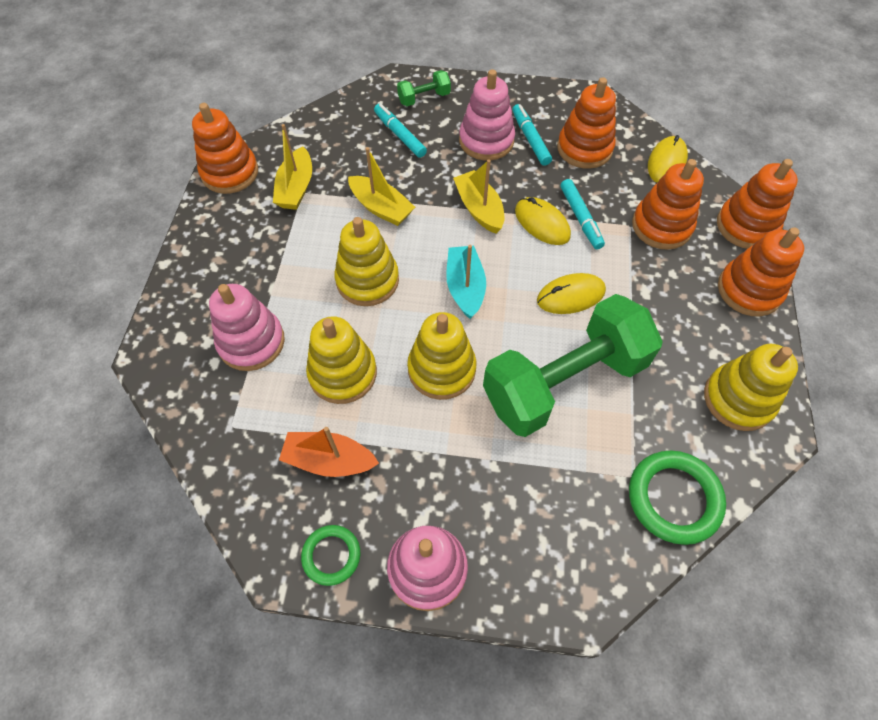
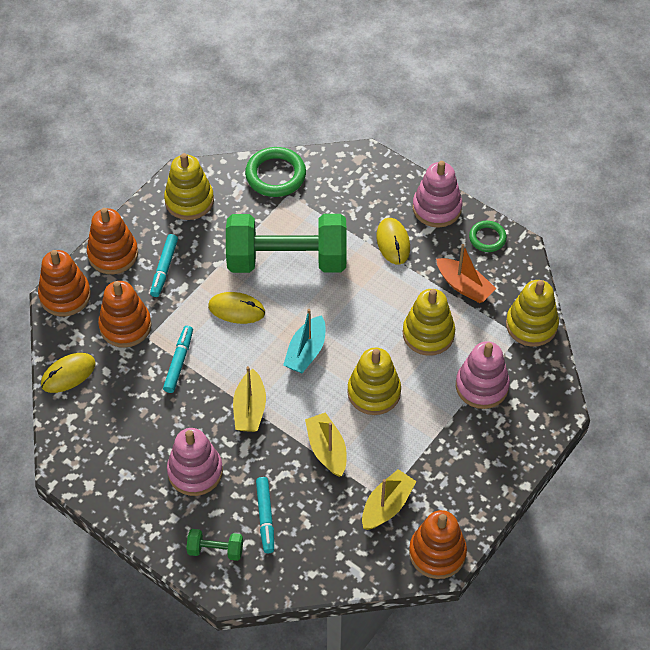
camera: 150 degrees left, 5 degrees down
yellow stacking toy [407,312,476,400] -> yellow stacking toy moved to [506,280,559,347]
turquoise marker [512,104,552,166] -> turquoise marker moved to [150,234,178,297]
yellow mouse [515,197,571,245] -> yellow mouse moved to [376,218,410,265]
orange stacking toy [557,77,616,169] -> none

